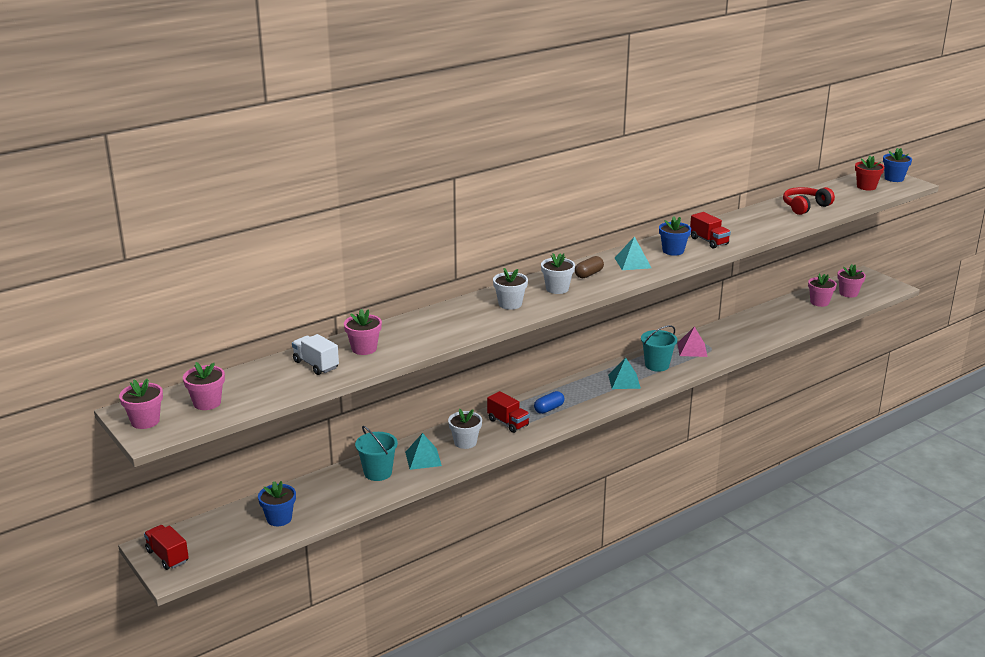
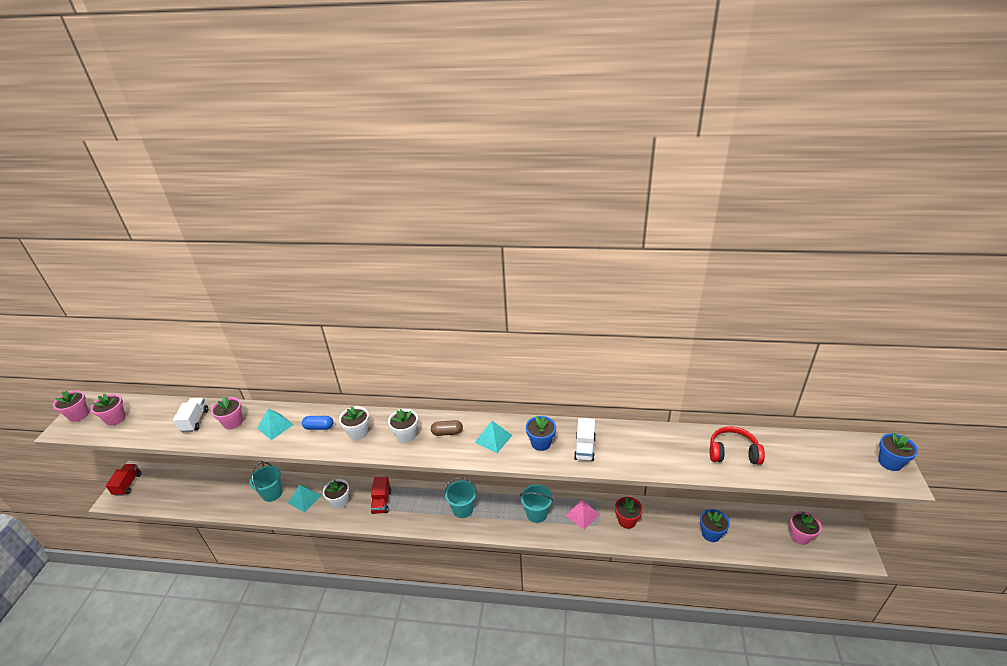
camera: 45 degrees right, 10 degrees up
blue flower pot [258,481,296,526] -> blue flower pot moved to [700,509,730,542]
blue capsule [534,391,564,414] -> blue capsule moved to [302,416,333,430]
turquoise pyramid [608,358,641,389] -> turquoise pyramid moved to [257,409,294,440]
red truck [690,212,731,249] -> white truck [574,418,596,461]
pink flower pot [808,274,837,307] -> none
red flower pot [855,156,885,190] -> red flower pot moved to [615,497,643,529]
none -> turquoise bucket [444,477,477,518]

